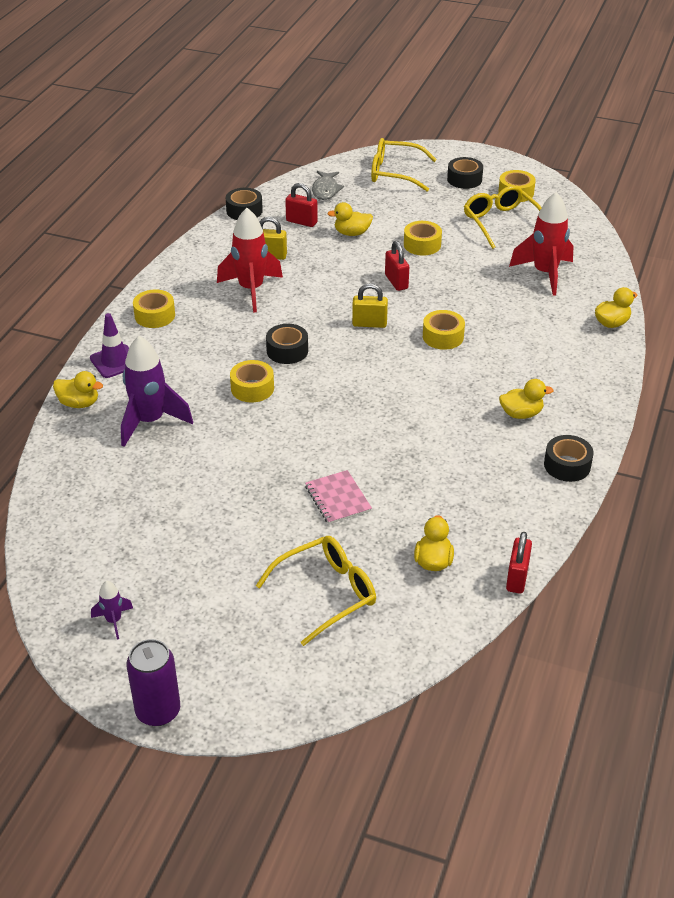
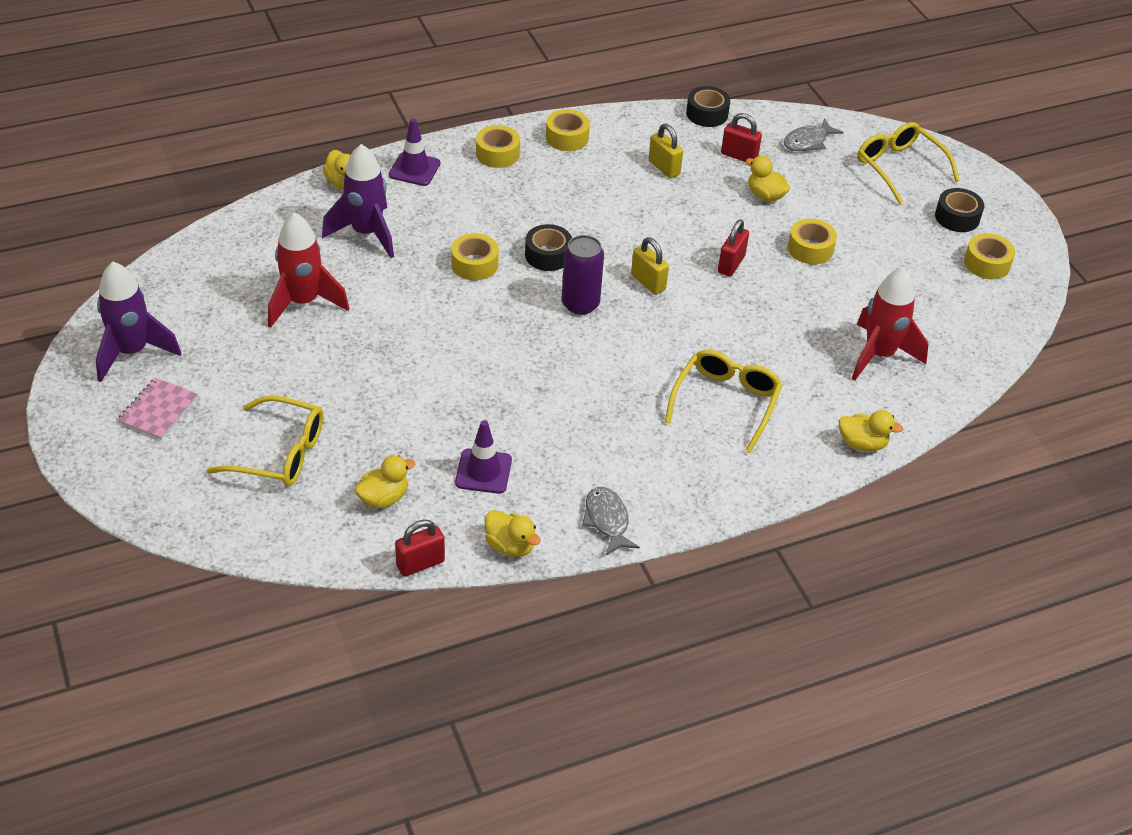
camera: 45 degrees right, 5 degrees up
purple rocket [91,581,133,639] -> purple rocket [96,262,181,382], size x2.09
purple can [127,639,180,726] -> purple can moved to [561,235,604,315]
red rocket [217,208,283,312] -> red rocket moved to [268,212,349,328]
red padlock [285,183,318,227] -> red padlock turned 45 degrees counterclockwise [721,113,762,162]
pink notebook [305,470,372,524] -> pink notebook moved to [117,378,198,440]
yellow tape [423,310,465,350] -> yellow tape moved to [546,109,590,151]
yellow glasses [464,185,542,249] -> yellow glasses moved to [665,350,783,453]
yellow duck [499,379,554,419] -> yellow duck moved to [485,510,541,557]
black tape [544,435,594,482] -> grey fish [582,487,640,556]
none -> purple traffic cone [455,420,512,494]

